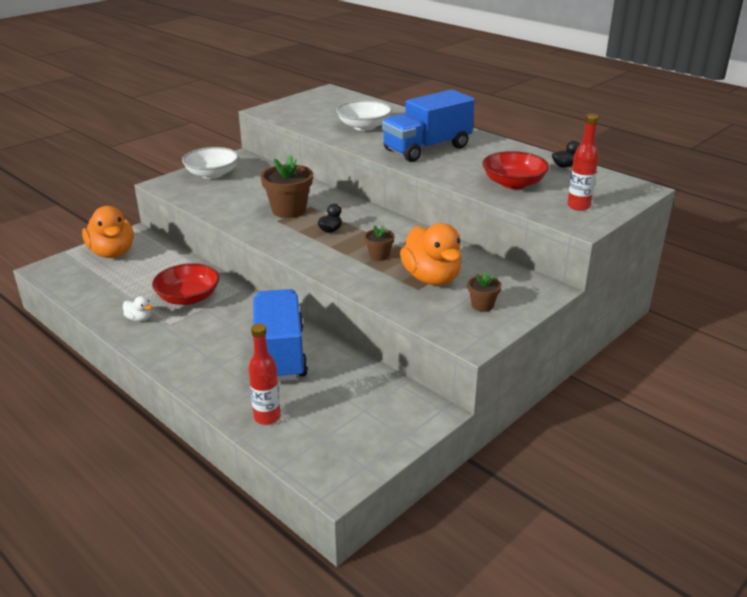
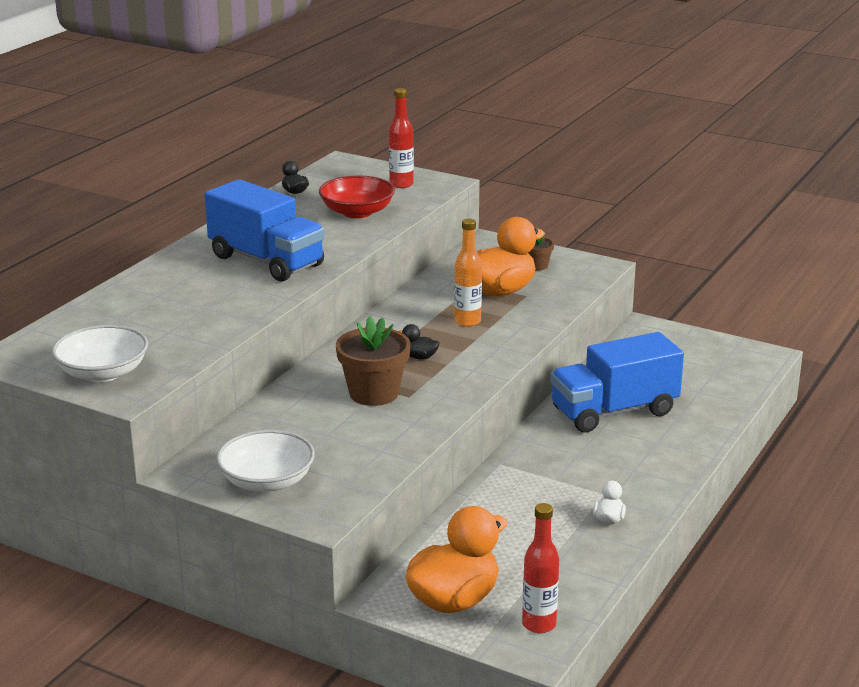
camera: 105 degrees left, 5 degrees down
red bowl [152,263,220,305] -> none
red bottle [248,323,281,425] -> red bottle moved to [522,503,559,633]
white bowl [336,100,392,131] -> white bowl moved to [52,325,148,382]
brown flower pot [364,225,395,261] -> orange bottle [454,219,482,327]

